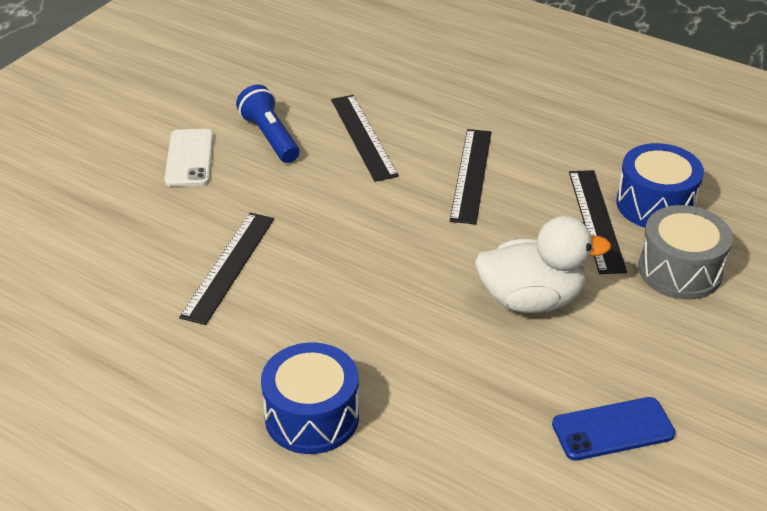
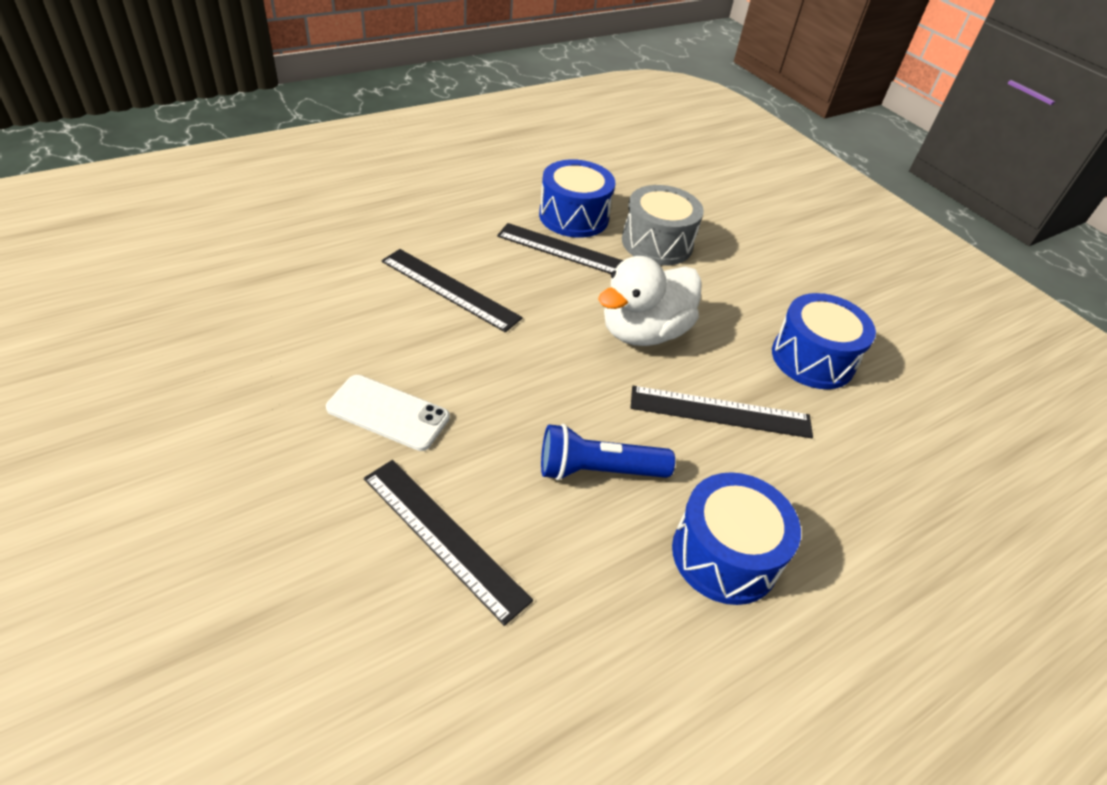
camera: 70 degrees left, 5 degrees up
white phone [164,129,213,187] -> white phone moved to [326,375,450,451]
blue flashlight [236,85,300,163] -> blue flashlight moved to [541,424,675,481]
black ruler [331,95,399,182] -> black ruler moved to [631,386,813,438]
white duck [475,216,611,313] -> white duck turned 150 degrees counterclockwise [598,256,702,346]
blue phone [552,397,675,461] -> blue drum [772,293,876,389]

